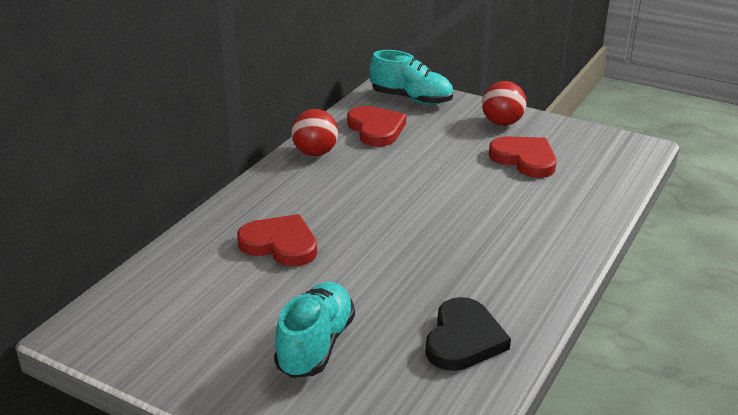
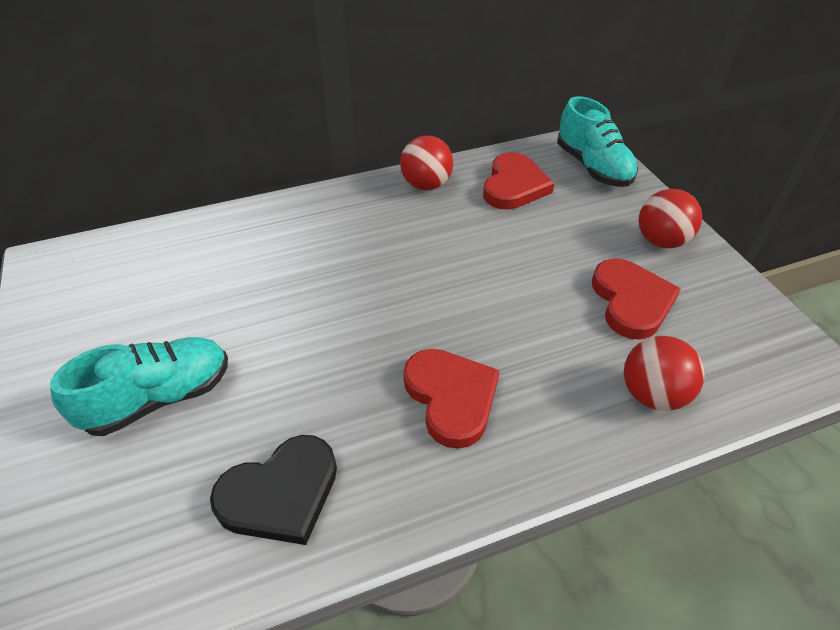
camera: 40 degrees right, 15 degrees up
red heart [237,214,317,267] -> red heart moved to [403,349,500,449]
none -> red ball [624,336,705,411]

